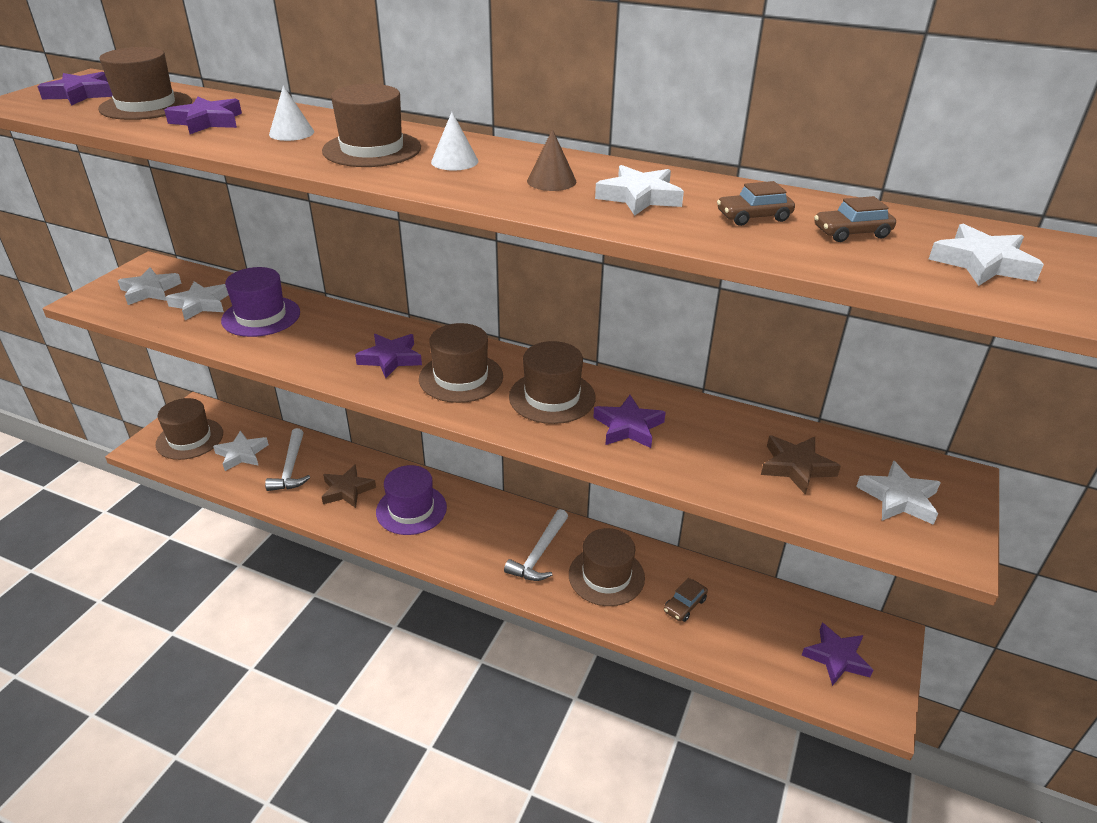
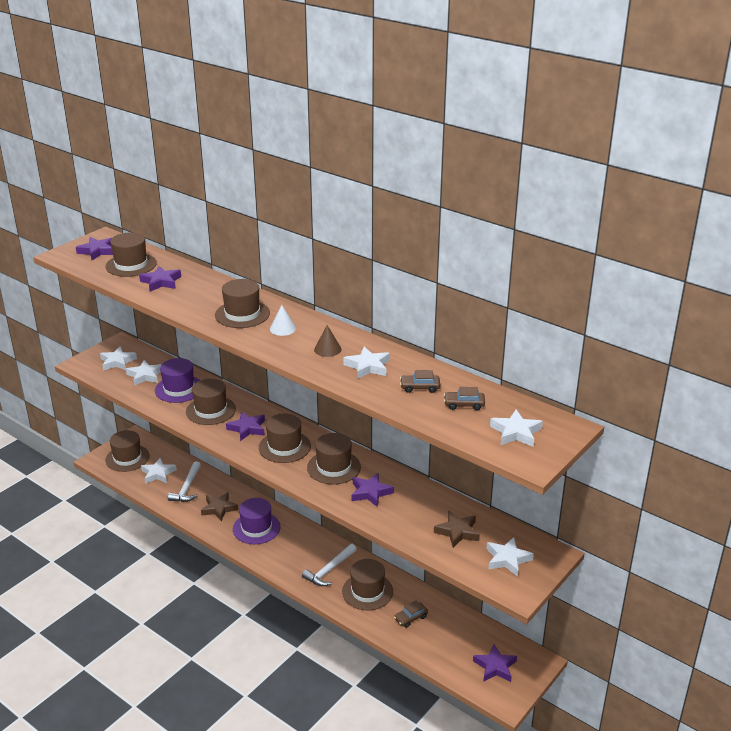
camera: 15 degrees right, 5 degrees down
white cone [269,86,314,141] -> none
none -> brown hat [186,379,236,425]

